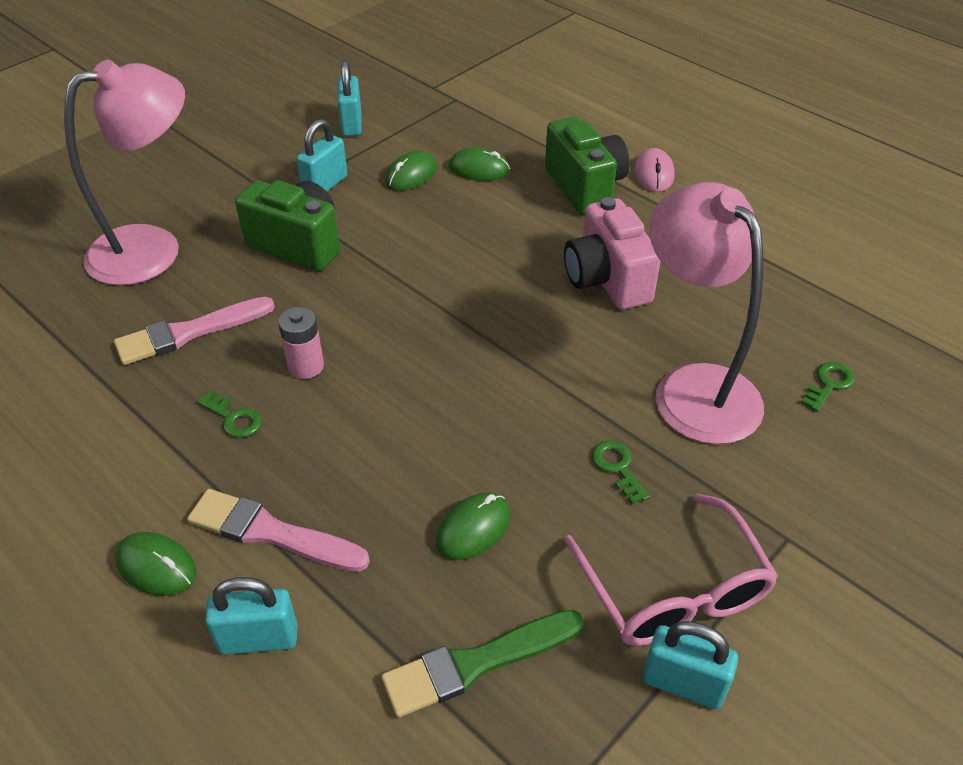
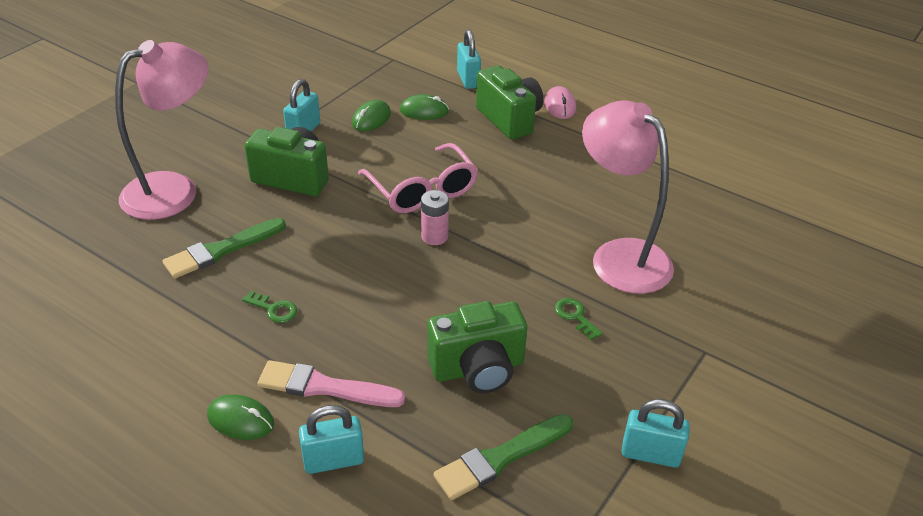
camera: 10 degrees left, 5 degrees down
pink brush [114,297,275,365] -> green brush [163,218,286,278]
pink battery [278,307,324,379] -> pink battery moved to [421,190,449,245]
turquoise padlock [337,60,362,136] -> turquoise padlock moved to [457,29,481,89]
green mouse [436,493,511,560] -> green camera [427,301,527,393]
pink camera [564,197,661,310] -> none
pink glasses [564,493,778,646] -> pink glasses moved to [358,143,478,213]
green key [801,362,855,412] -> none

